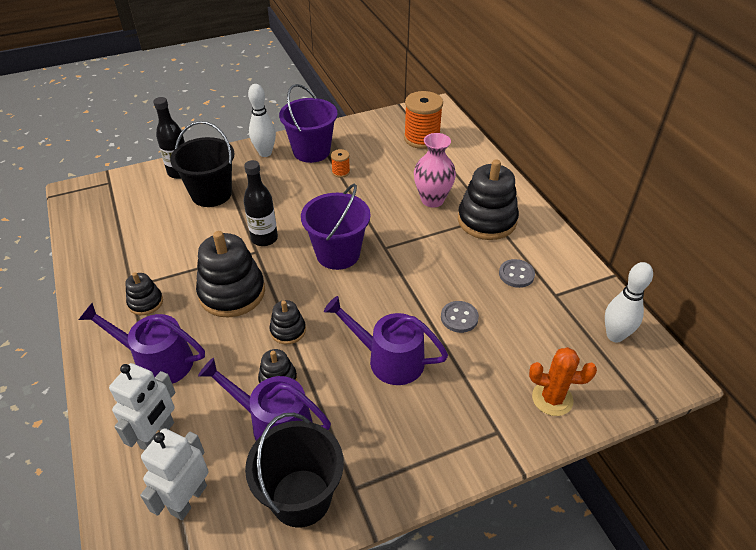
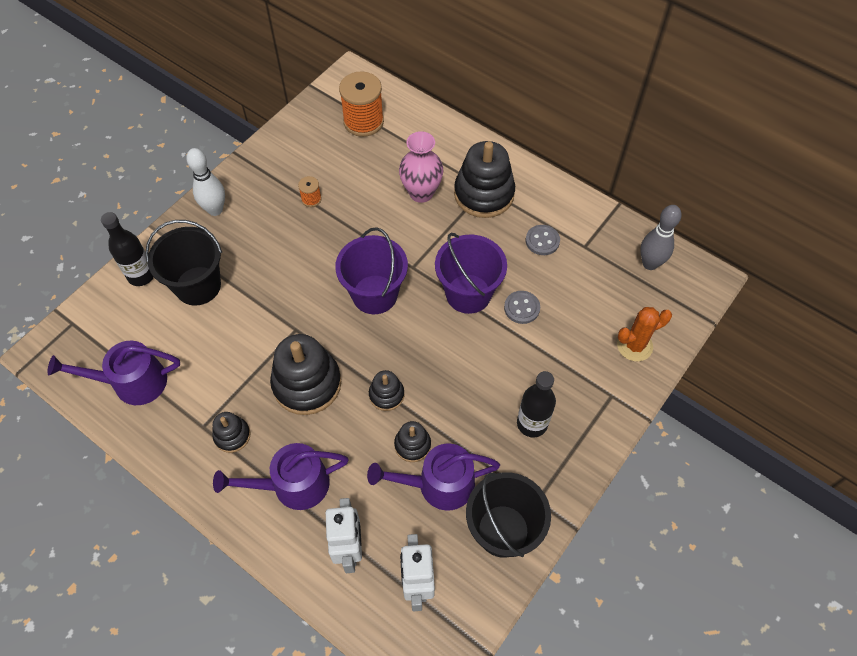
camera: 30 degrees left, 15 degrees up
black bottle [243,160,278,246] -> black bottle moved to [517,371,556,438]
purple bucket [279,84,338,163] -> purple bucket moved to [435,233,507,314]
purple watering can [324,296,448,385] -> purple watering can moved to [48,341,180,405]
white bowling pin [605,262,653,342] -> grey bowling pin [640,205,681,270]

